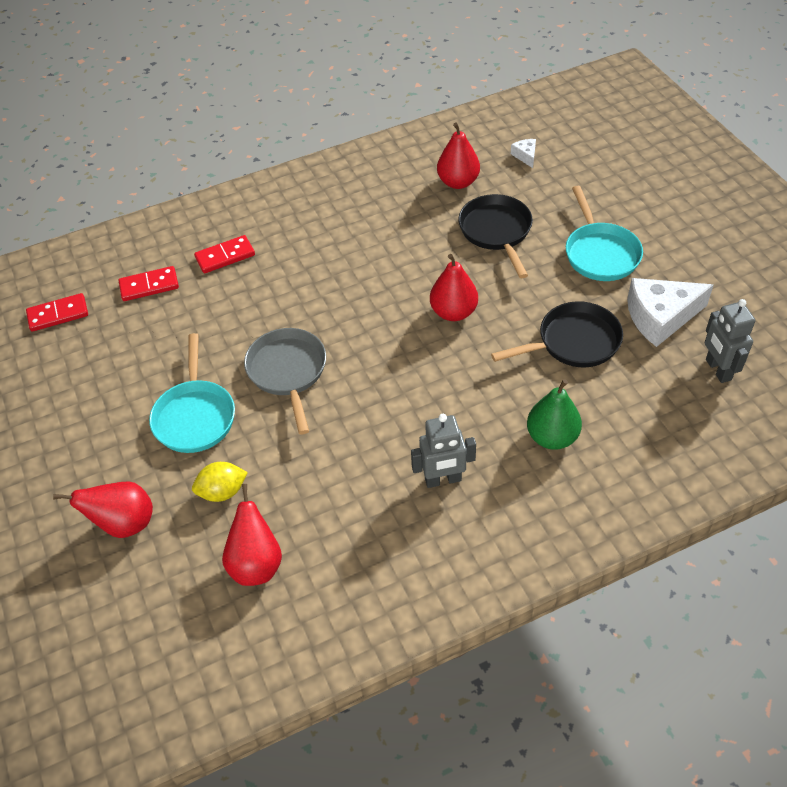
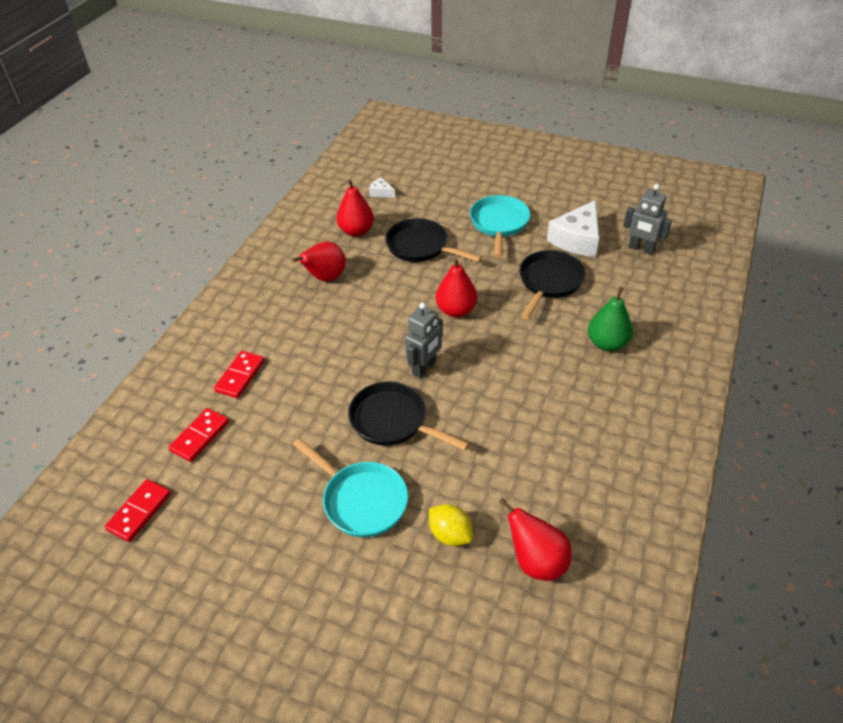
camera: 45 degrees left, 5 degrees down
red pear [53,481,153,538] -> red pear moved to [292,242,346,282]
yellow lemon [192,462,248,502] -> yellow lemon turned 75 degrees counterclockwise [429,504,473,546]
grey pan [244,328,326,435] -> black pan [348,381,469,451]
grey robot [411,414,476,488] -> grey robot moved to [405,302,443,378]
turquoise pan [566,186,643,281] -> turquoise pan turned 120 degrees counterclockwise [470,195,530,258]

